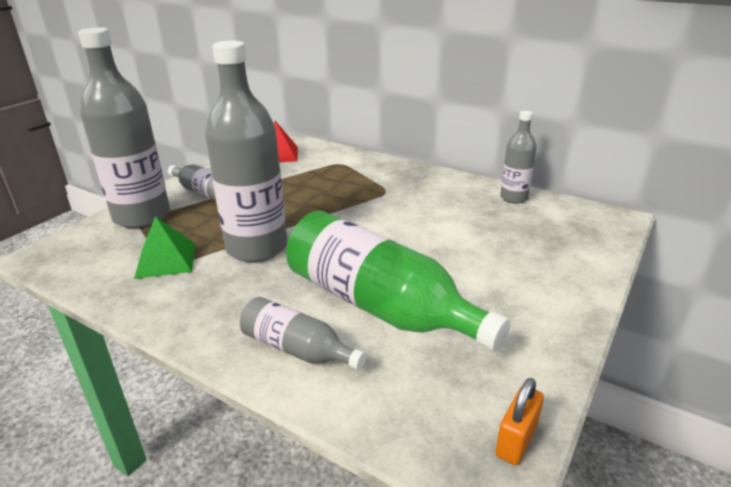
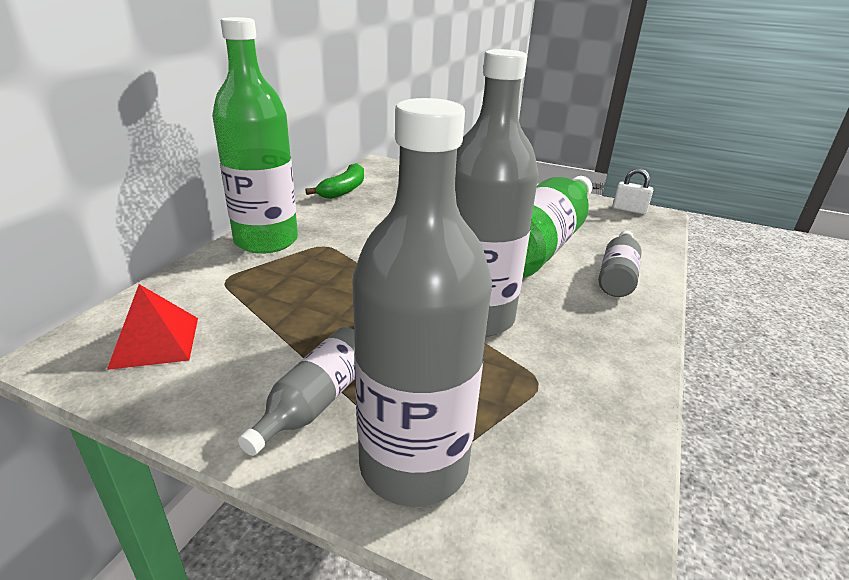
camera: 100 degrees left, 0 degrees up
green pyramid [134,216,195,279] -> none
orange padlock [495,378,544,465] -> white padlock [613,168,653,214]
grey bottle [500,111,537,203] -> green banana [305,163,364,199]
none -> green bottle [212,17,298,254]

